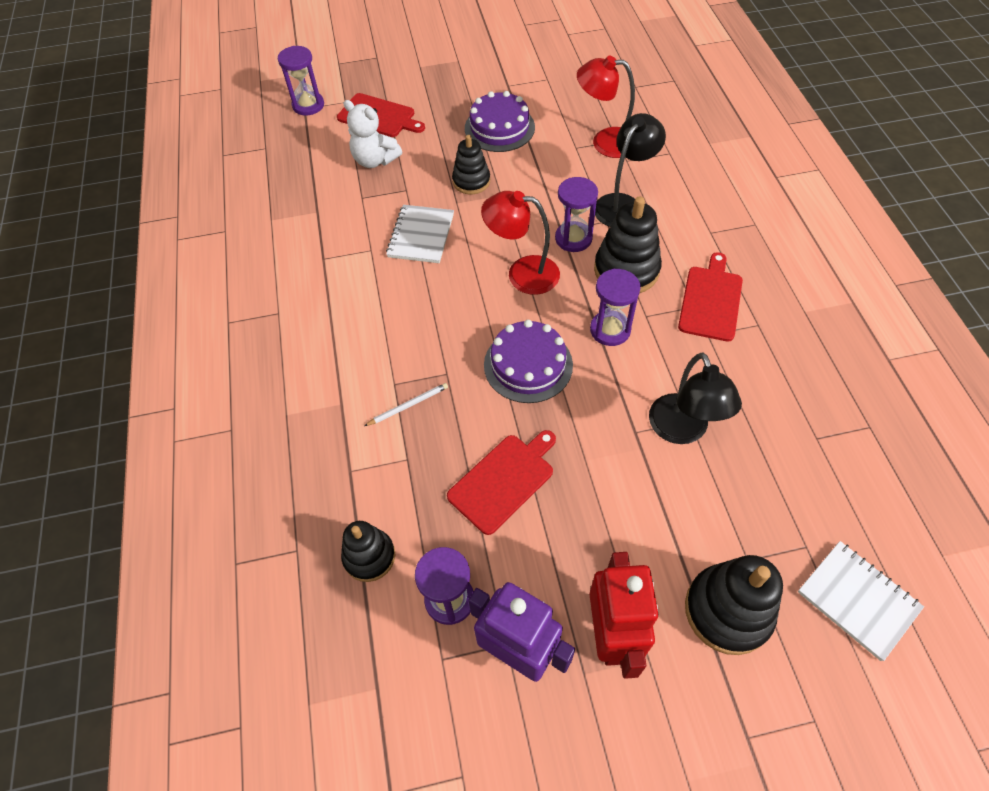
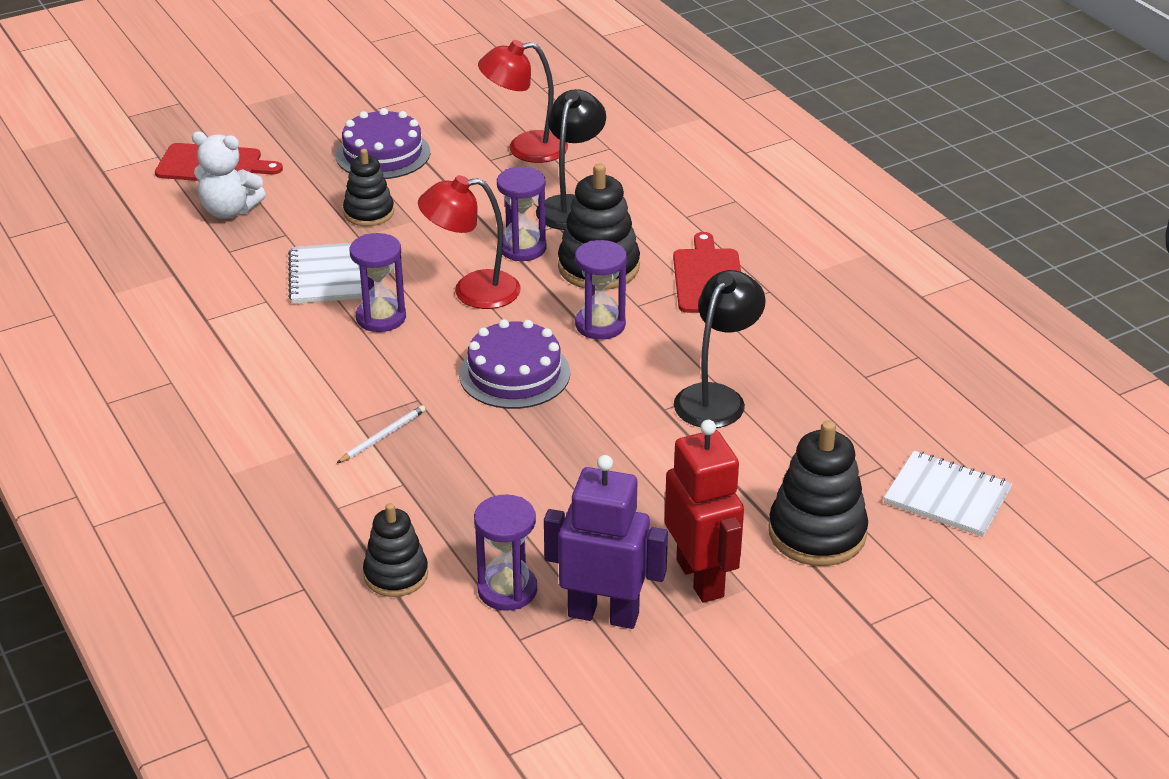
camera: 20 degrees left, 20 degrees down
purple hourglass [278,46,324,116] -> purple hourglass moved to [350,233,406,332]
red cutting board [447,430,556,535] -> none
black lamp [649,353,742,444] -> black lamp turned 120 degrees counterclockwise [674,270,766,428]

